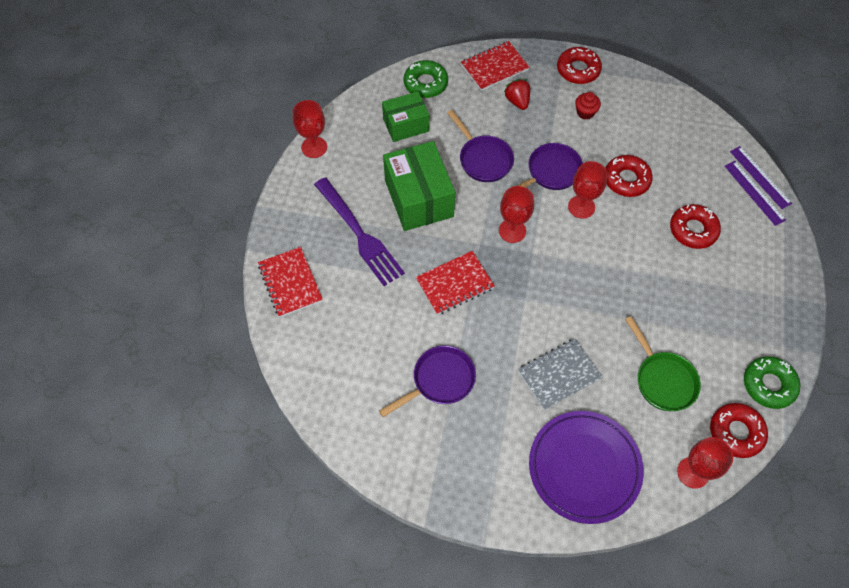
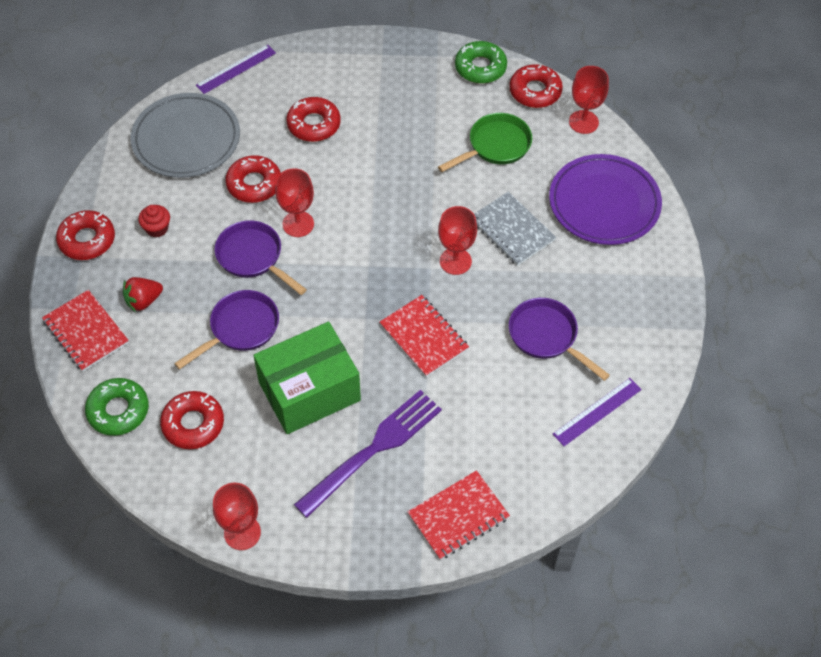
camera: 100 degrees left, 5 degrees down
green box [382,91,429,142] -> red donut [160,391,224,449]
red goblet [499,186,534,243] -> red goblet moved to [438,206,477,275]
purple ruler [724,161,786,226] -> purple ruler moved to [553,378,642,446]
none -> grey plate [130,93,240,178]

